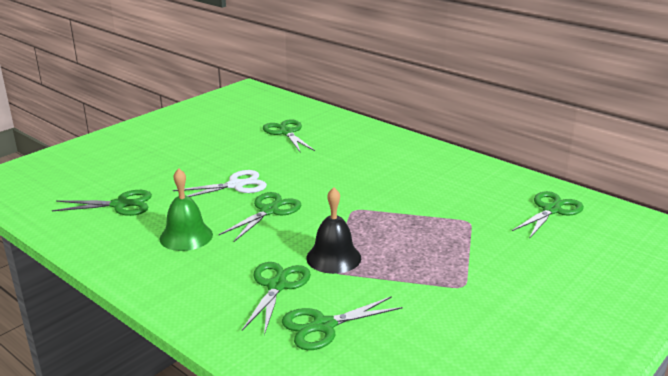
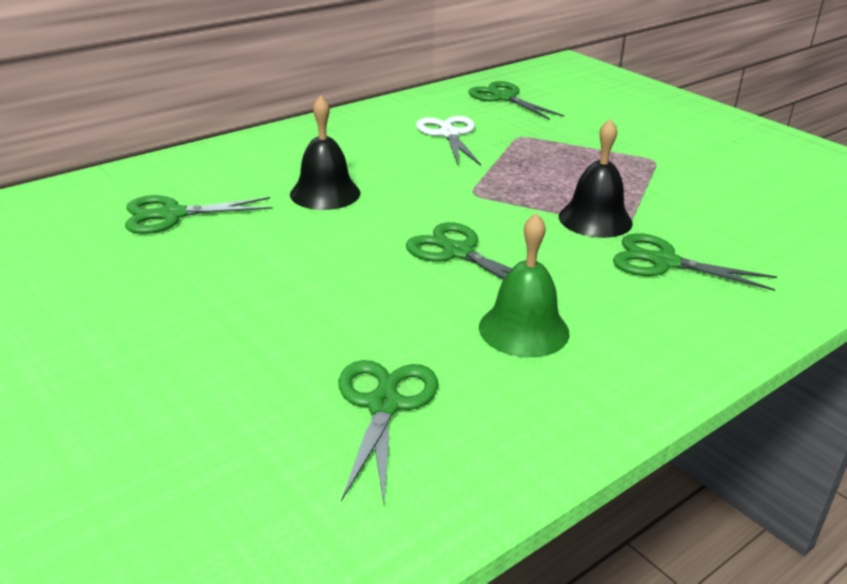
camera: 80 degrees left, 5 degrees up
white scissors [173,170,267,197] -> white scissors moved to [416,116,481,166]
green scissors [282,296,403,350] -> none
none -> black bell [290,95,360,210]

